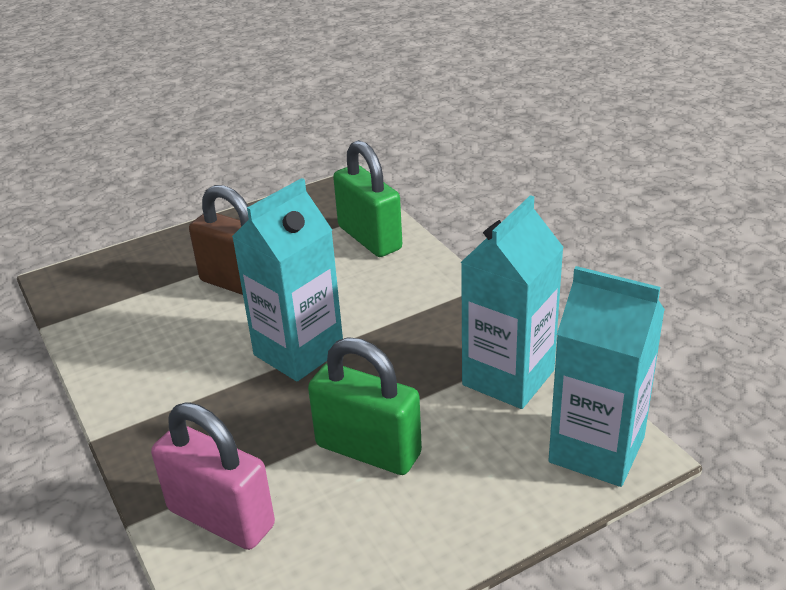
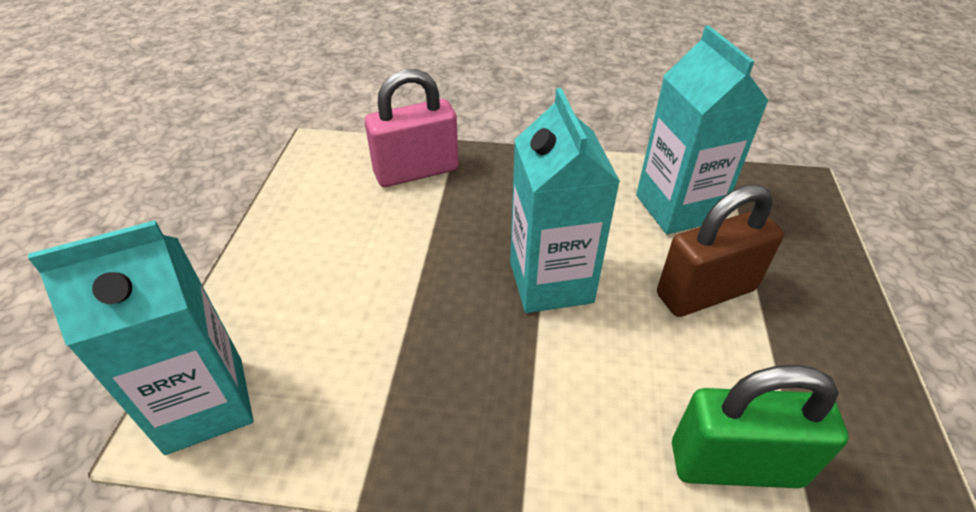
camera: 125 degrees right, 10 degrees up
green padlock [308,337,422,475] -> none
turquoise carton [461,195,564,409] -> turquoise carton moved to [636,25,769,234]

